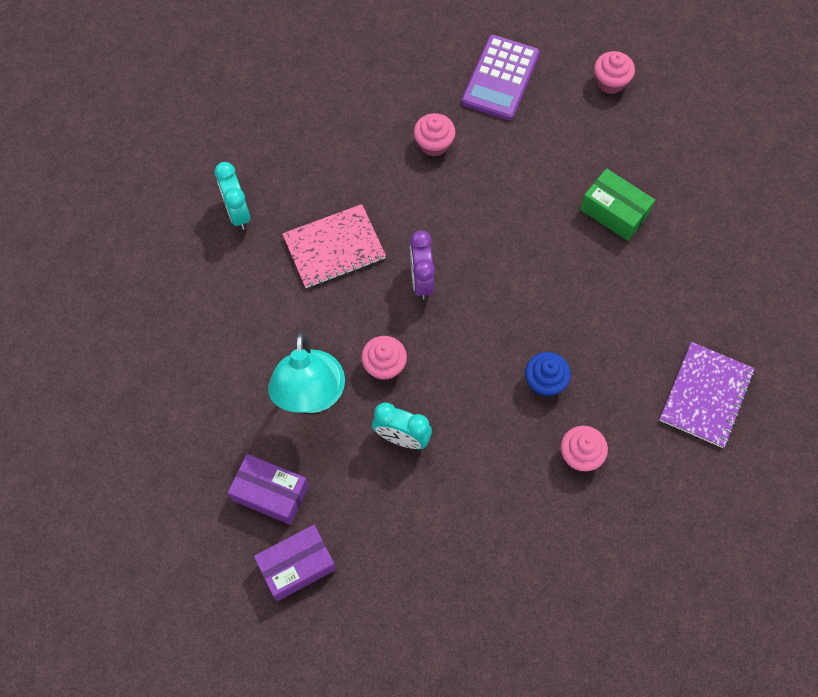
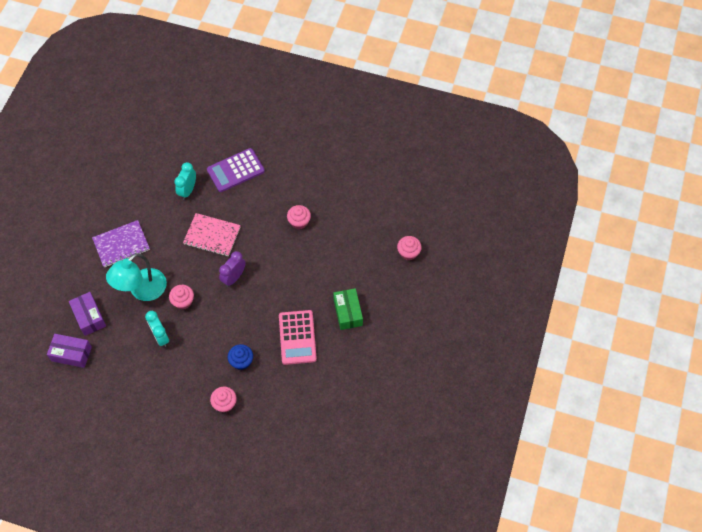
camera: 40 degrees right, 5 degrees down
purple calculator [462,35,540,120] -> purple calculator moved to [207,148,265,192]
purple notebook [659,342,755,448] -> purple notebook moved to [92,220,150,267]
none -> pink calculator [279,310,317,365]

